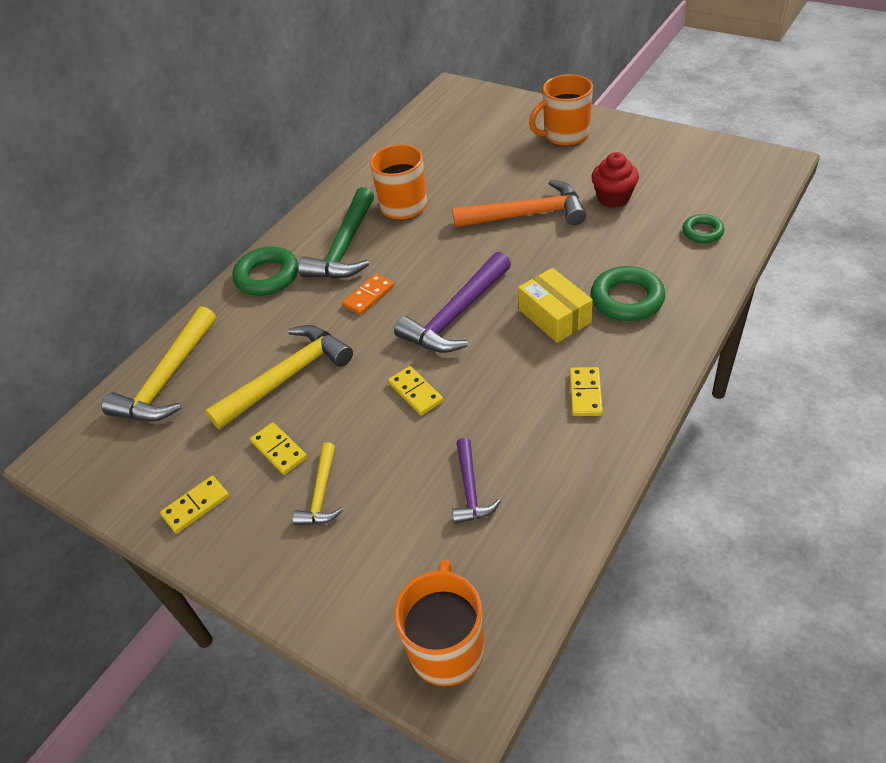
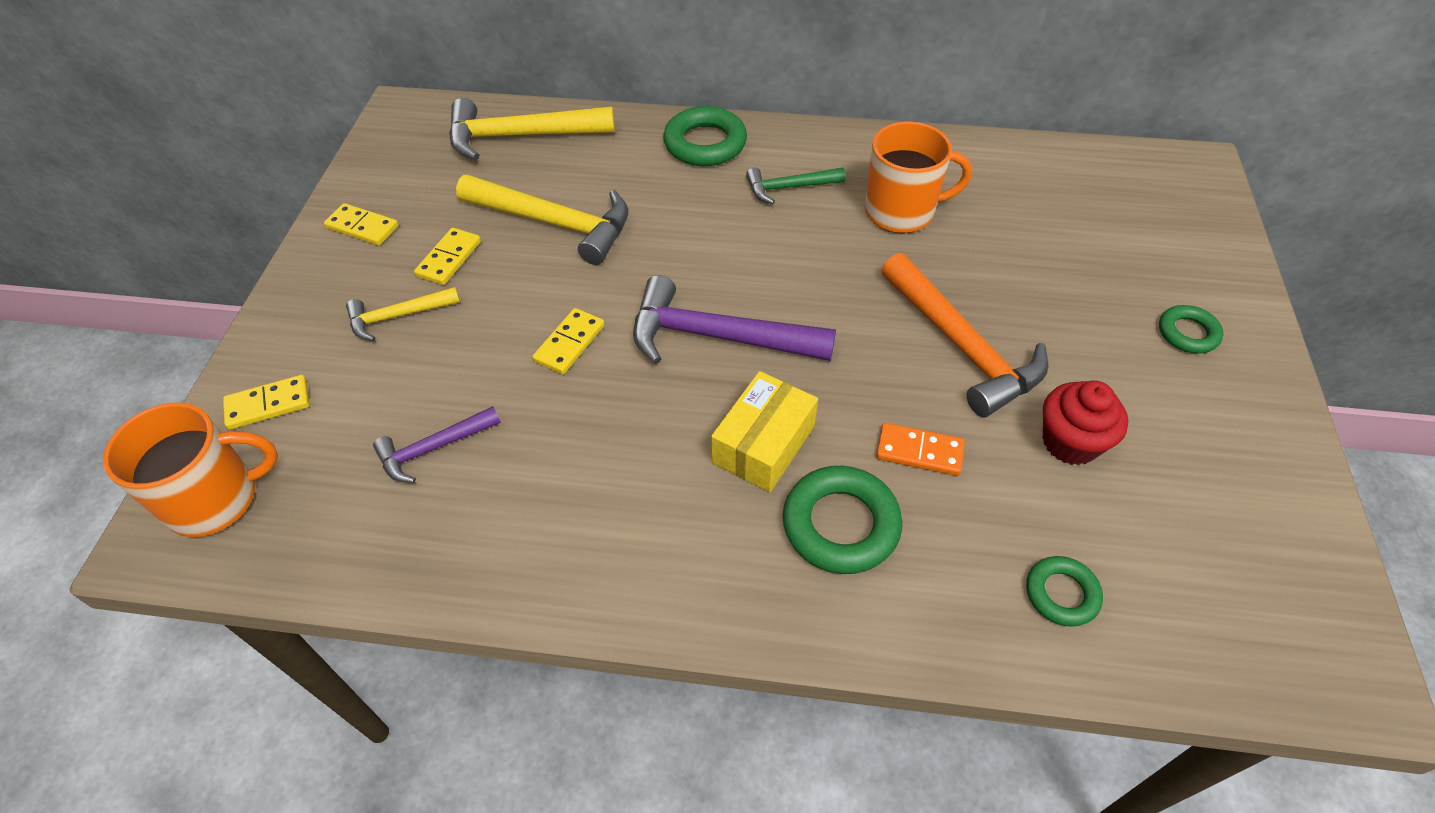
camera: 60 degrees right, 5 degrees up
green hammer [298,187,374,279] -> green hammer [746,167,846,204], size x0.55
orange domino [342,274,394,315] -> orange domino moved to [876,423,965,476]
orange mug [529,74,593,146] -> green ring [1159,305,1223,354]
yellow domino [570,367,603,416] -> yellow domino moved to [223,375,310,430]

